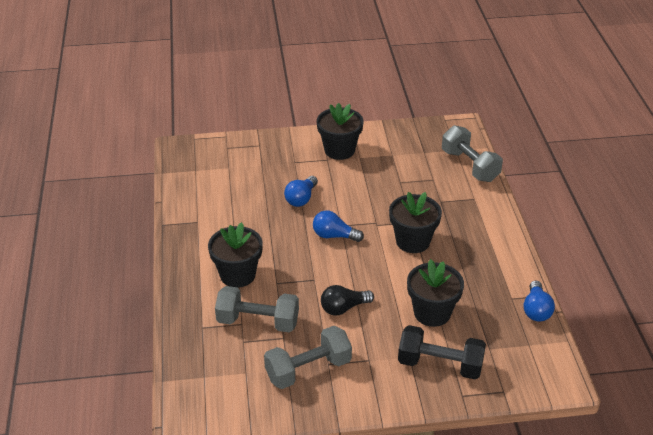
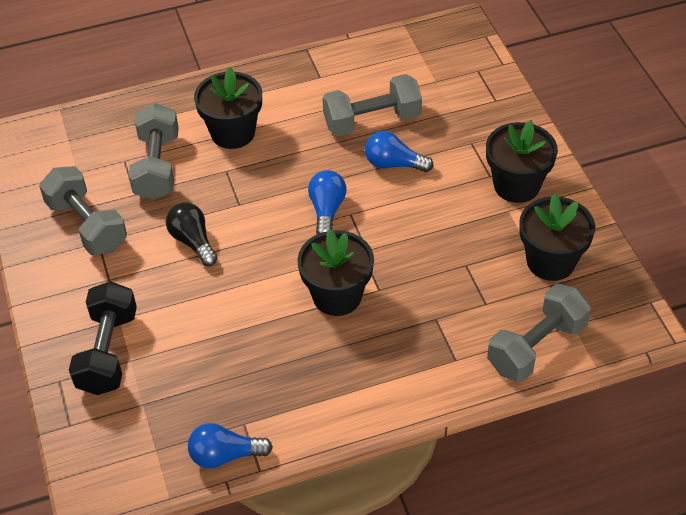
camera: 80 degrees right, 10 degrees up
black flower pot [407,259,464,327] -> black flower pot moved to [519,194,595,281]
none -> grey dumbbell [323,74,422,136]

